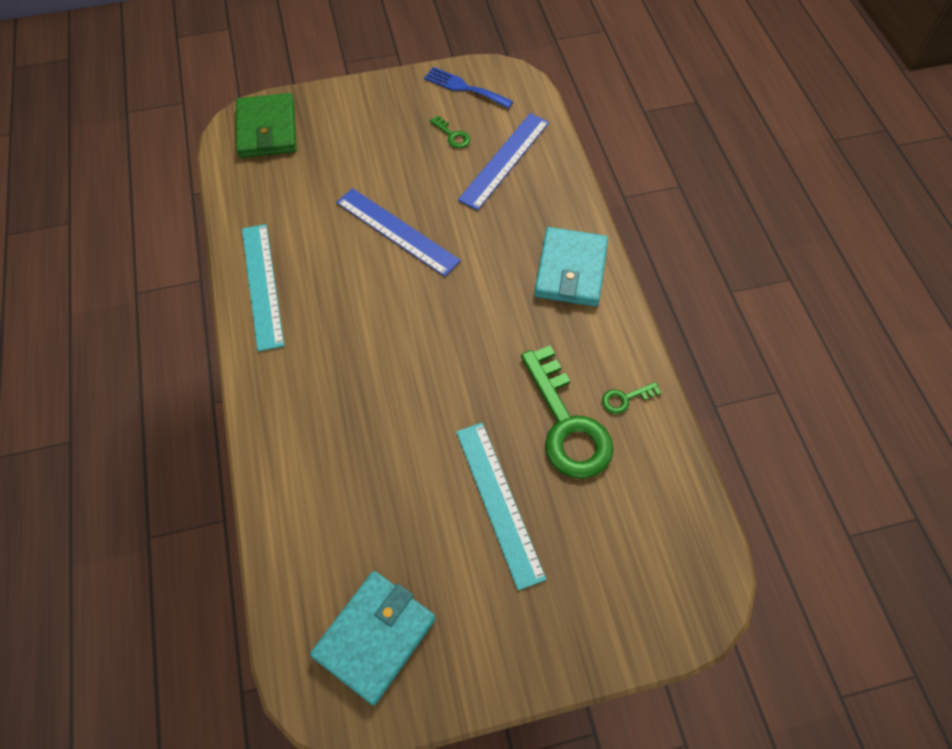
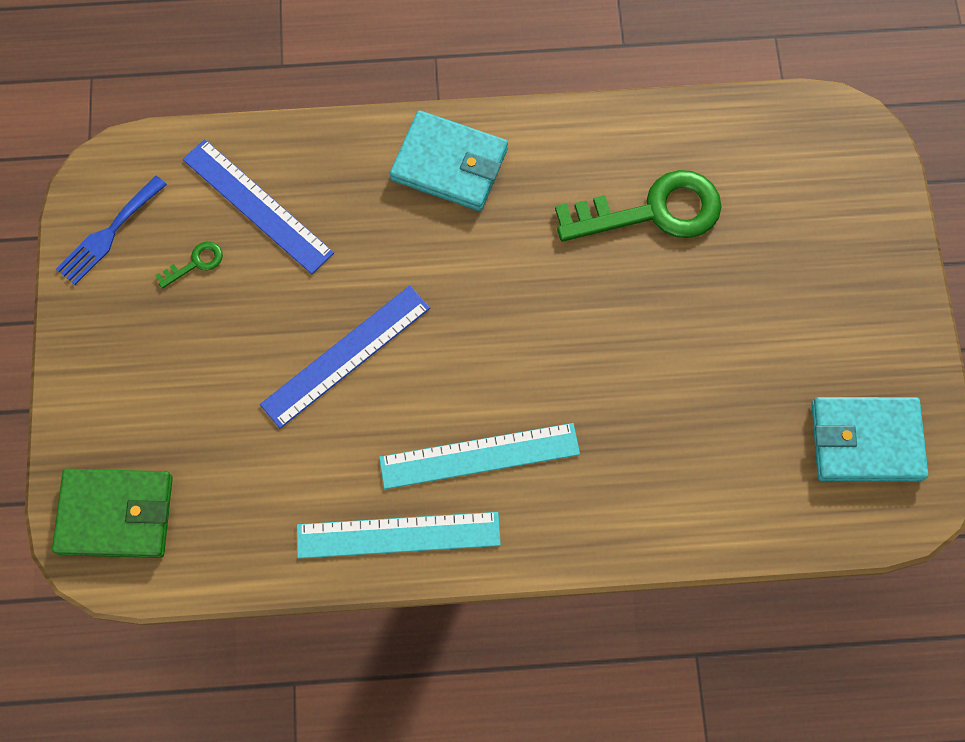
camera: 80 degrees left, 10 degrees up
turquoise wallet [310,571,436,705] -> turquoise wallet turned 45 degrees counterclockwise [811,397,928,481]
turquoise ruler [456,423,546,591] -> turquoise ruler moved to [379,423,580,489]
green key [602,382,661,414] -> none

